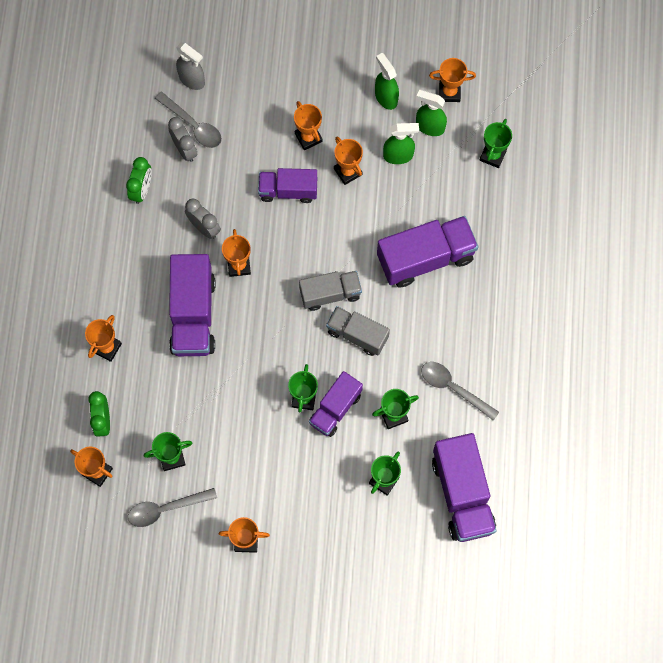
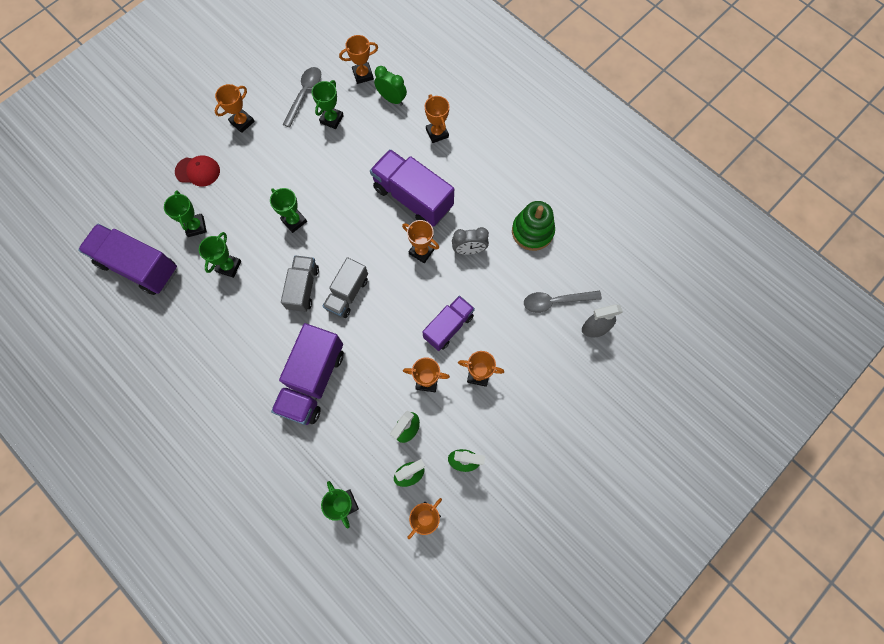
camera: 130 degrees right, 0 degrees up
green clock [126,157,152,204] -> green stacking toy [512,201,555,251]
grey clock [168,117,197,162] -> none
purple truck [309,371,363,437] -> none
grey truck [326,306,390,356] -> grey truck turned 60 degrees counterclockwise [281,255,319,312]
grey spoon [421,362,499,421] -> none
none -> red cap [175,155,220,187]

